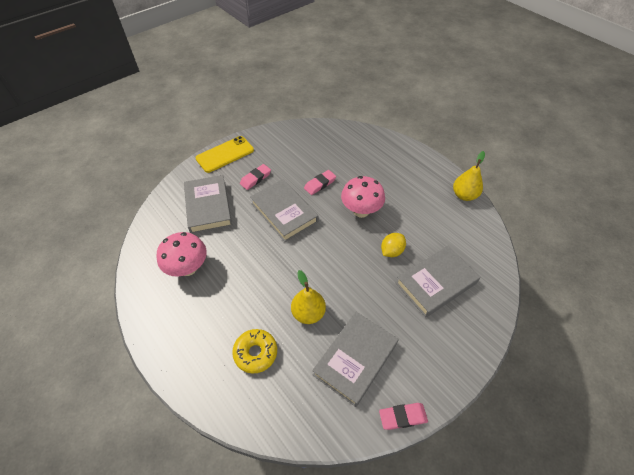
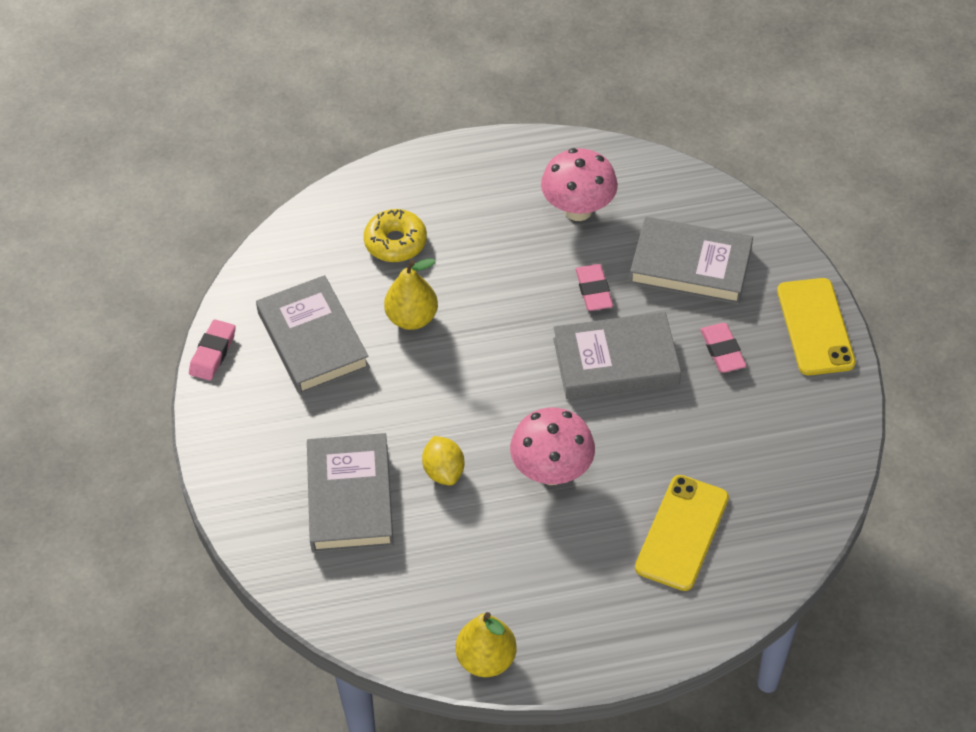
camera: 120 degrees right, 0 degrees up
pink eraser [304,170,336,195] -> pink eraser moved to [576,264,613,311]
none -> yellow phone [635,475,729,591]

